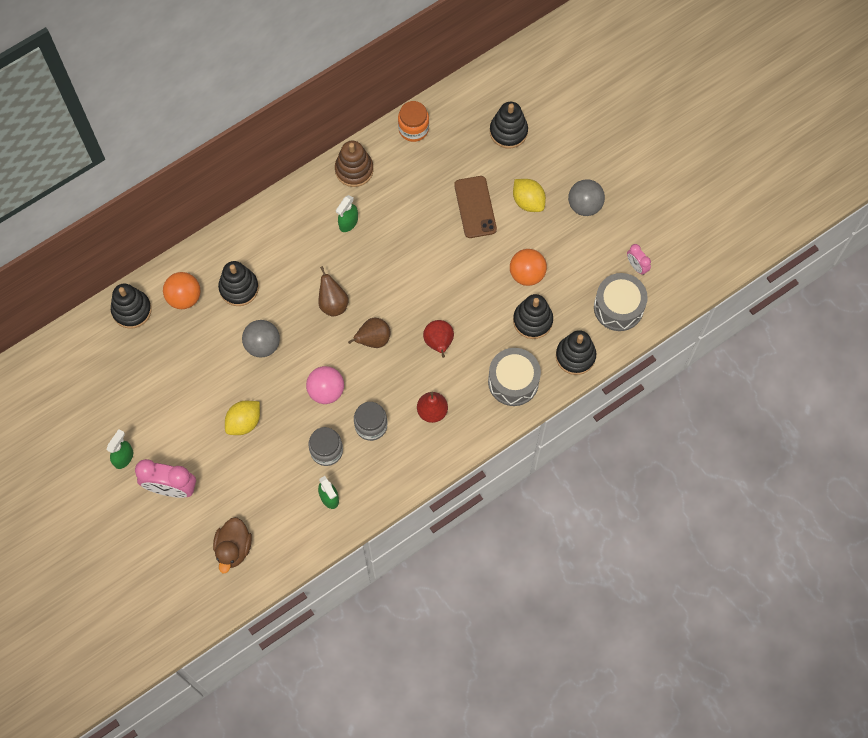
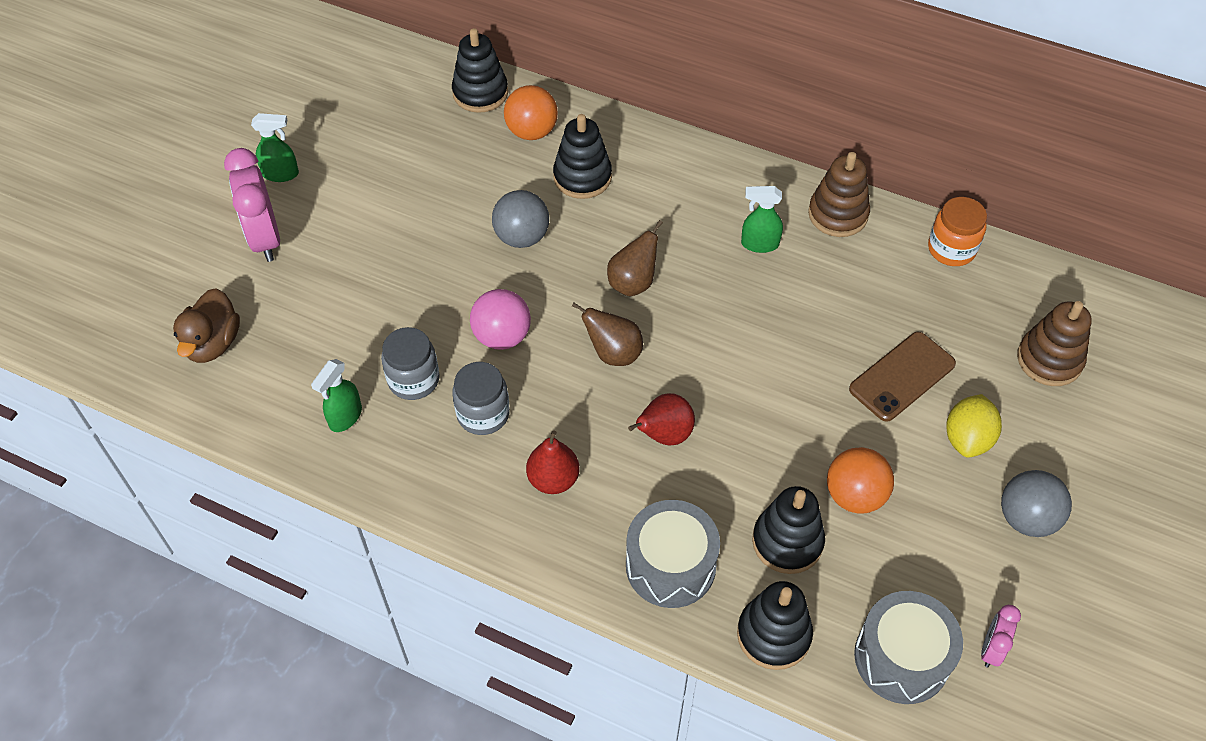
camera: 60 degrees right, 15 degrees down
brown duck [213,517,252,574] -> brown duck turned 60 degrees counterclockwise [173,288,240,363]
yellow lemon [225,401,260,435] -> none
black stacking toy [490,102,528,148] -> brown stacking toy [1017,301,1092,386]

